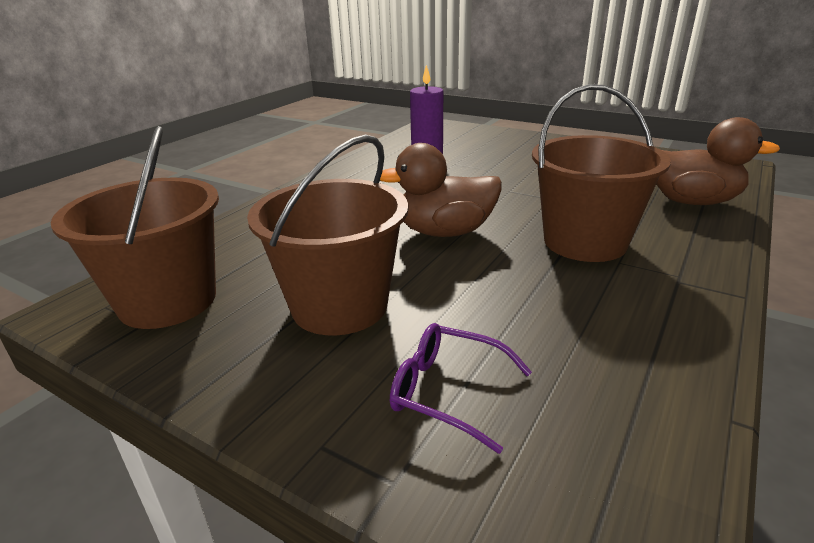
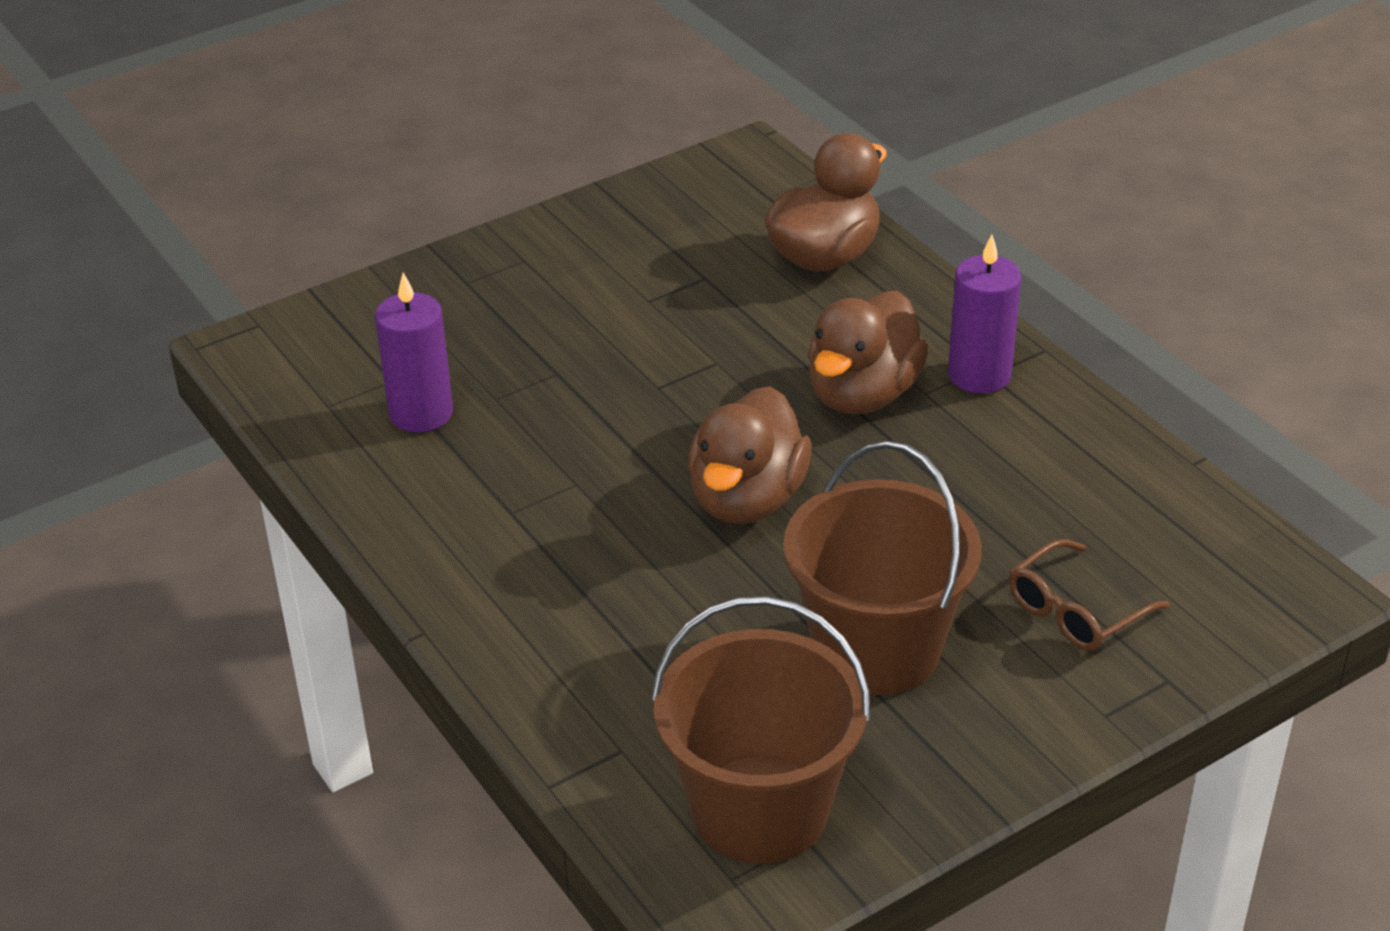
camera: 65 degrees left, 10 degrees up
purple glasses [390,323,532,454] -> brown glasses [1009,539,1170,651]
brown bucket [532,84,671,262] -> brown duck [808,291,929,414]
none -> purple candle [948,235,1021,394]

